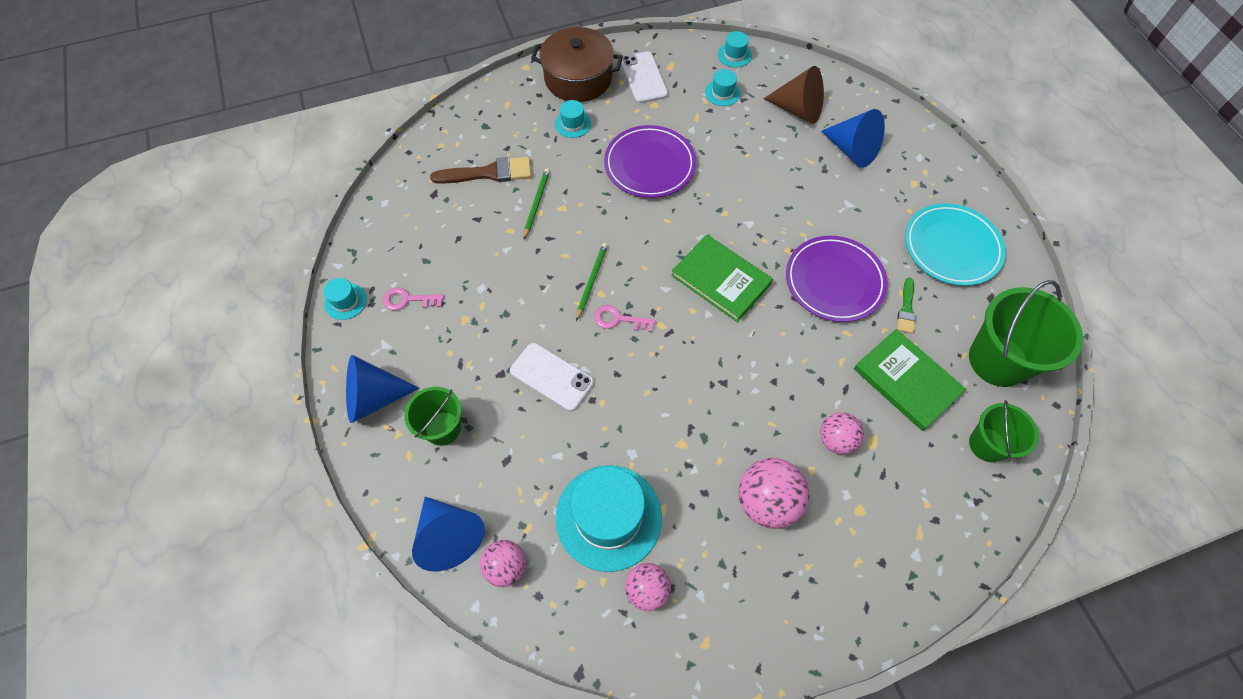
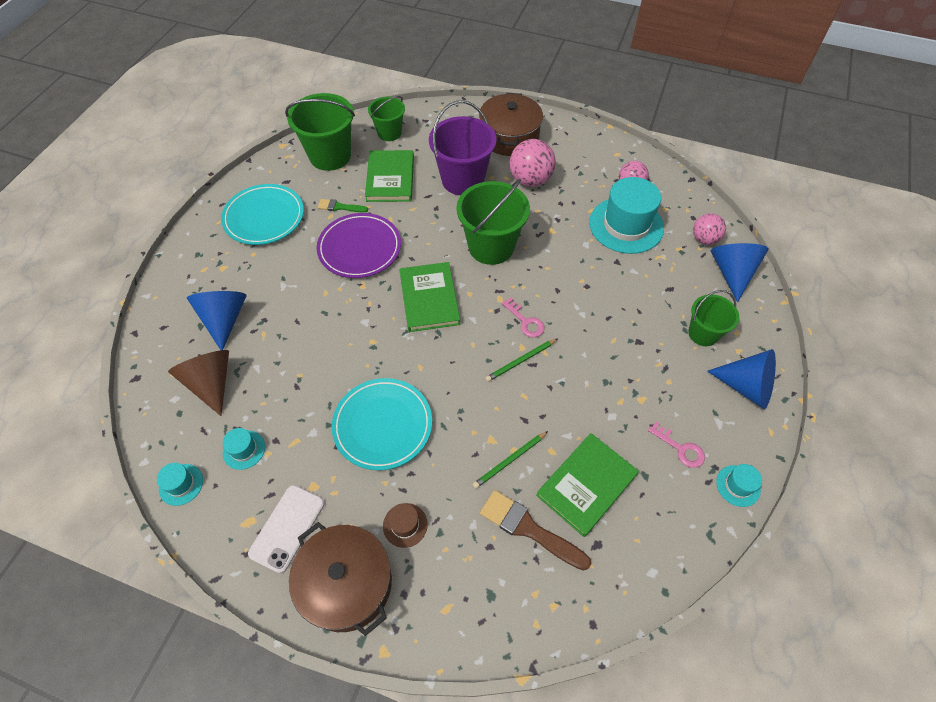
camera: 140 degrees left, 5 degrees down
white phone [510,343,594,411] -> none
turquoise hat [555,100,591,138] -> brown hat [383,503,428,548]
purple plate [604,125,696,198] -> turquoise plate [332,378,432,470]
pink ball [820,412,864,454] -> purple bucket [429,101,497,195]
green brush [897,278,916,334] -> green brush turned 135 degrees counterclockwise [318,199,368,213]
none -> green bucket [456,179,530,265]
none -> brown pot [479,93,543,156]
none -> green book [536,433,639,537]

